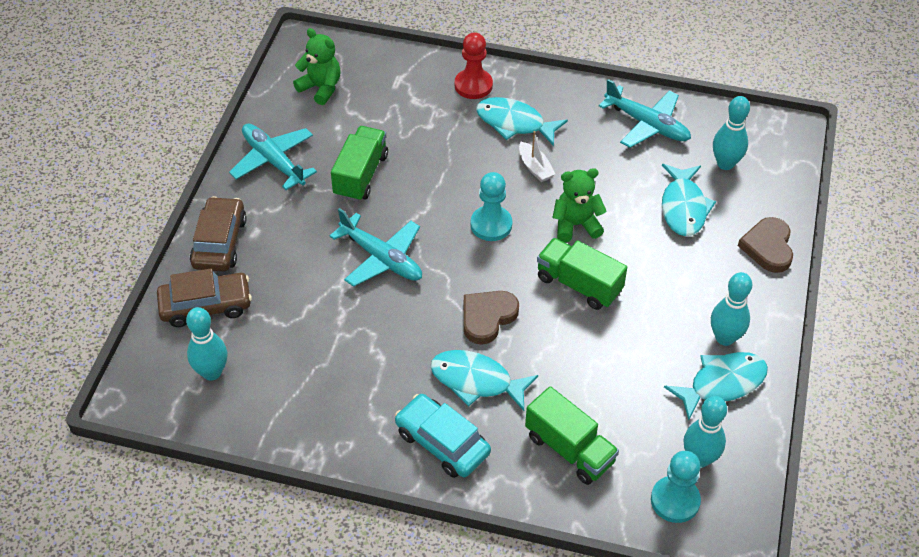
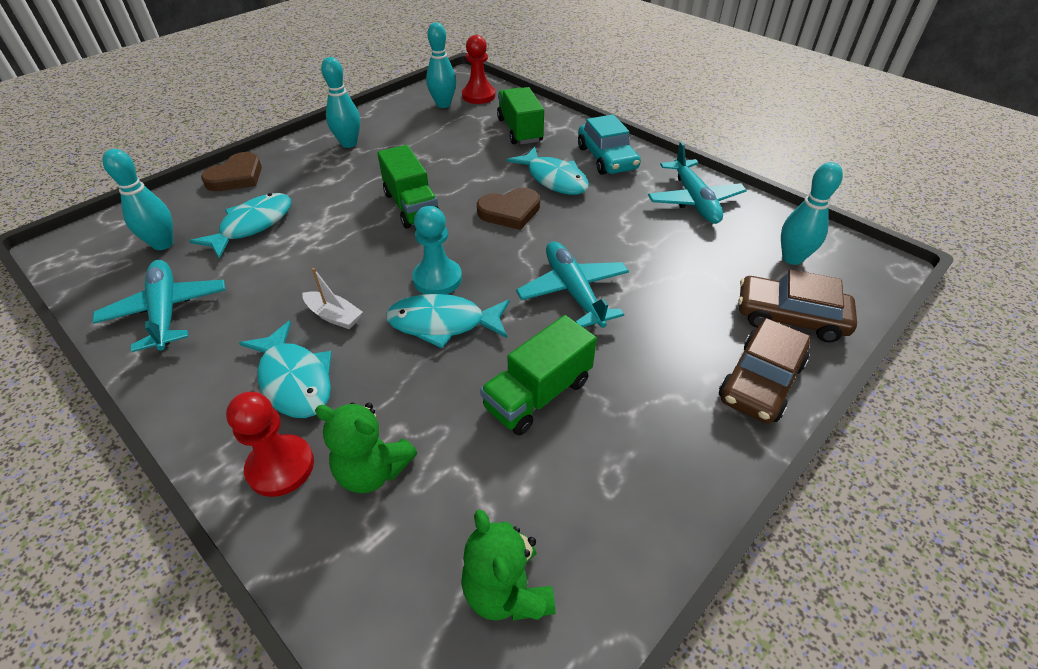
camera: 150 degrees left, 5 degrees down
turquoise plane [229,124,317,190] -> turquoise plane moved to [648,142,747,224]
white boat [519,131,555,182] -> white boat turned 120 degrees clockwise [302,268,363,329]
green teddy bear [552,168,607,242] -> green teddy bear moved to [315,402,417,493]
turquoise pawn [651,451,701,523] -> red pawn [462,35,496,104]
turquoise fish [664,352,768,420] -> turquoise fish moved to [386,294,510,348]

